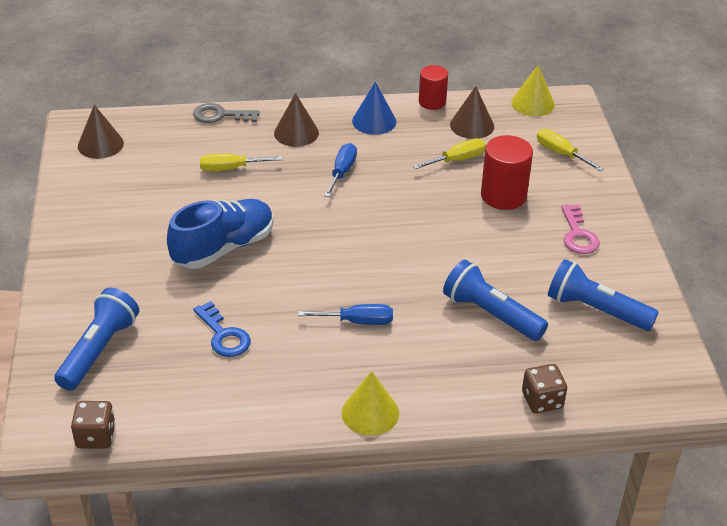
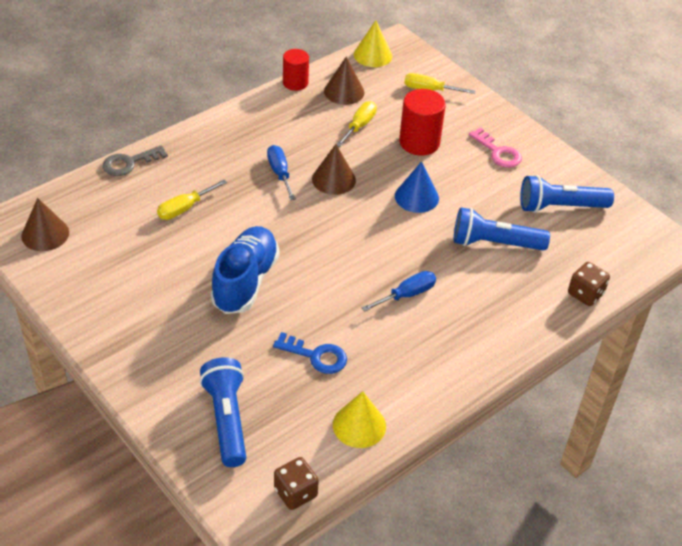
camera: 35 degrees left, 5 degrees up
brown cone [274,93,319,147] -> brown cone moved to [312,144,356,195]
yellow cone [342,371,399,436] -> yellow cone moved to [333,391,386,448]
blue cone [352,82,396,135] -> blue cone moved to [395,162,439,213]

